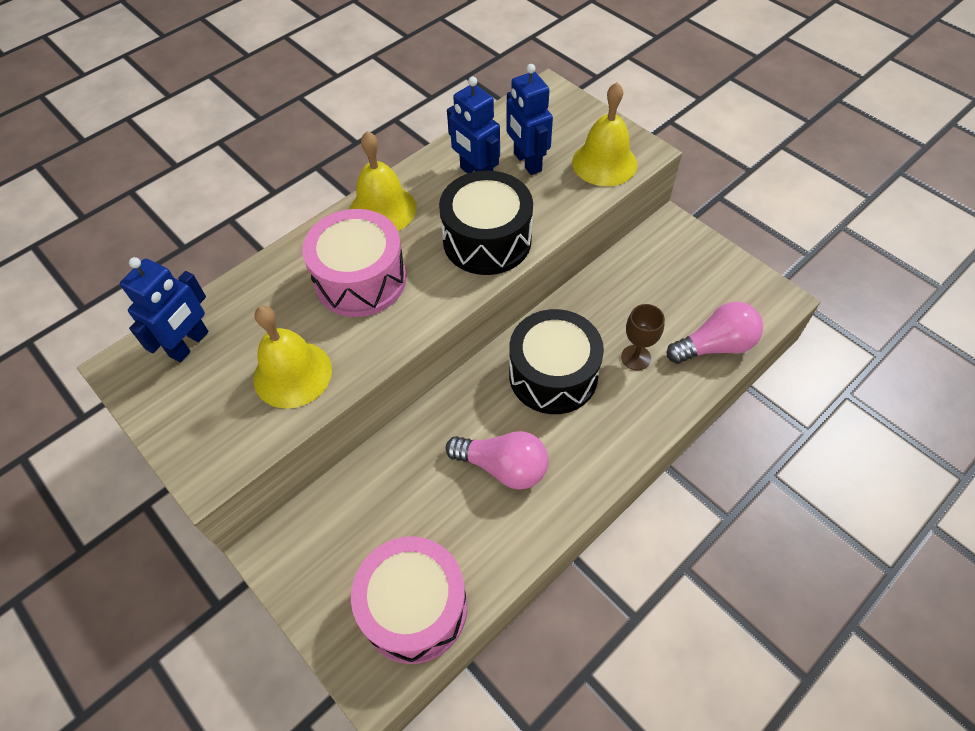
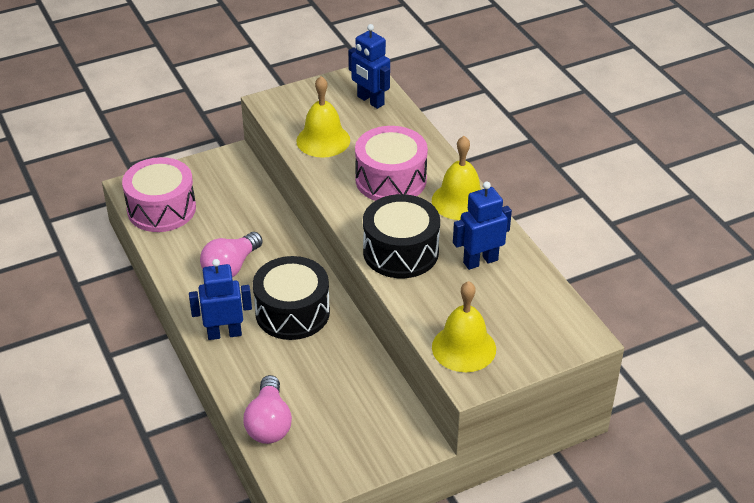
camera: 105 degrees right, 15 degrees down
blue robot [507,64,553,175] -> blue robot moved to [189,259,252,340]
brown goblet [621,304,665,371] -> none

